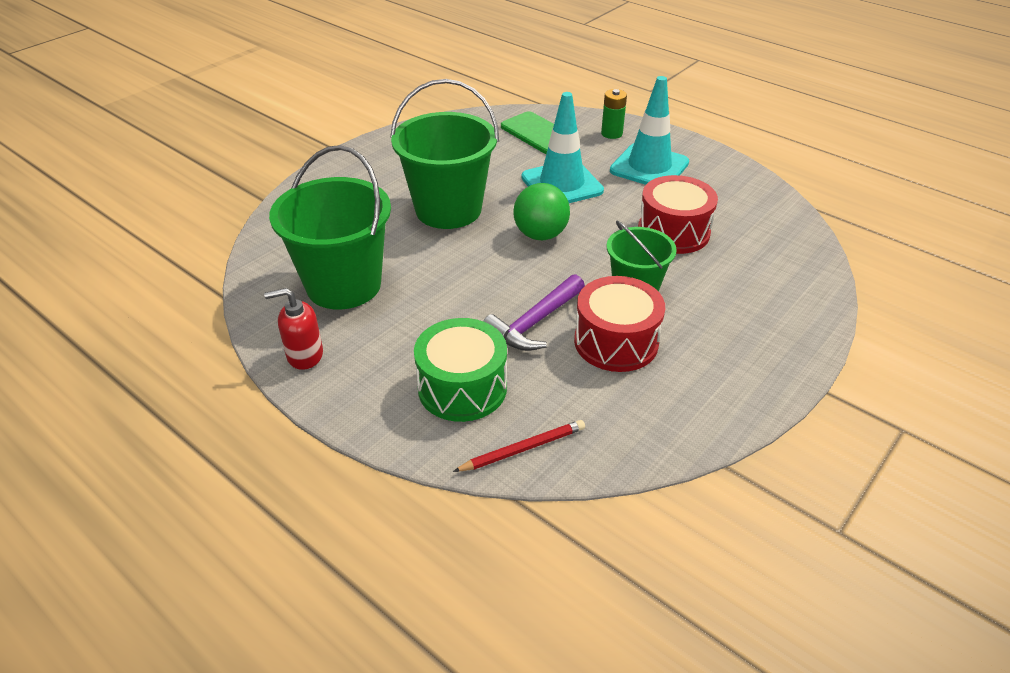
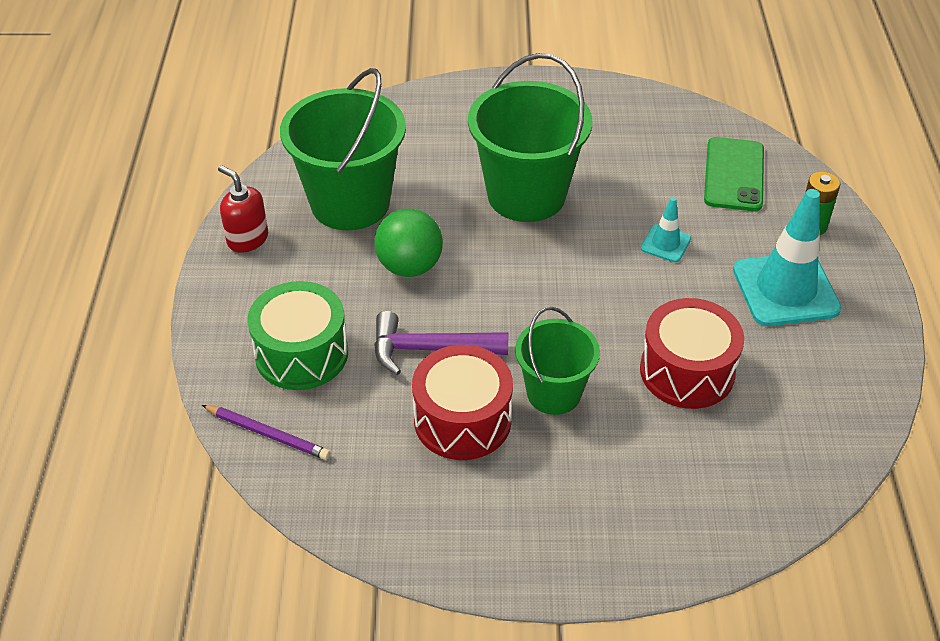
camera: 50 degrees right, 5 degrees up
red pencil [453,420,585,472] -> purple pencil [202,405,330,460]
green ball [513,183,570,240] -> green ball moved to [374,208,443,277]
turquoise traffic cone [521,92,604,203] -> turquoise traffic cone [641,197,691,262], size x0.49

